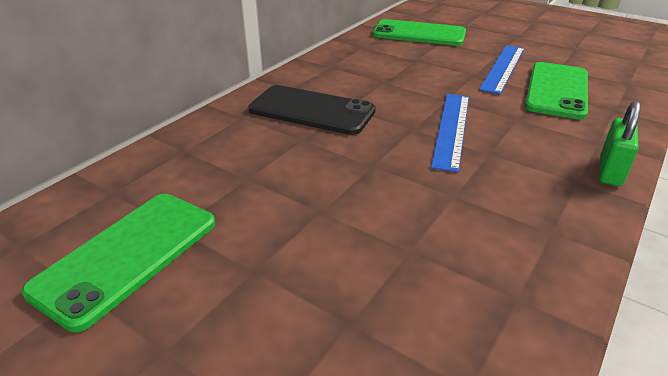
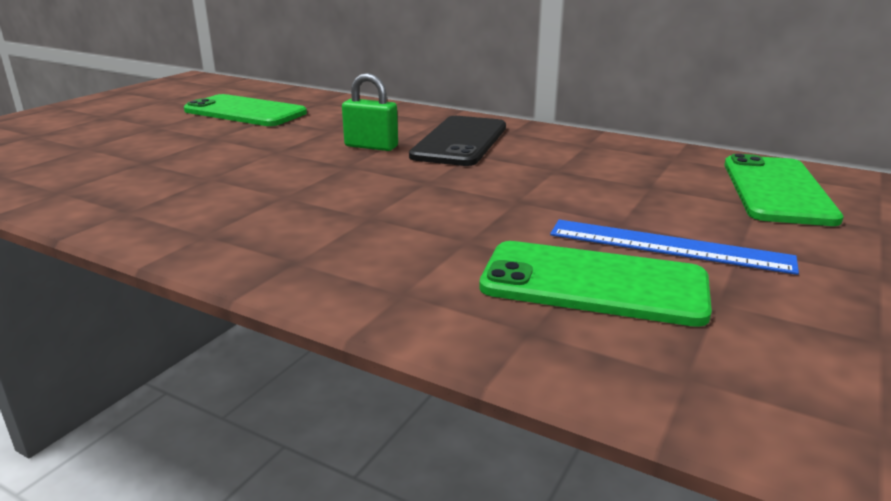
camera: 85 degrees right, 10 degrees down
blue ruler [431,94,469,172] -> none
green padlock [599,101,641,186] -> green padlock moved to [342,73,398,151]

